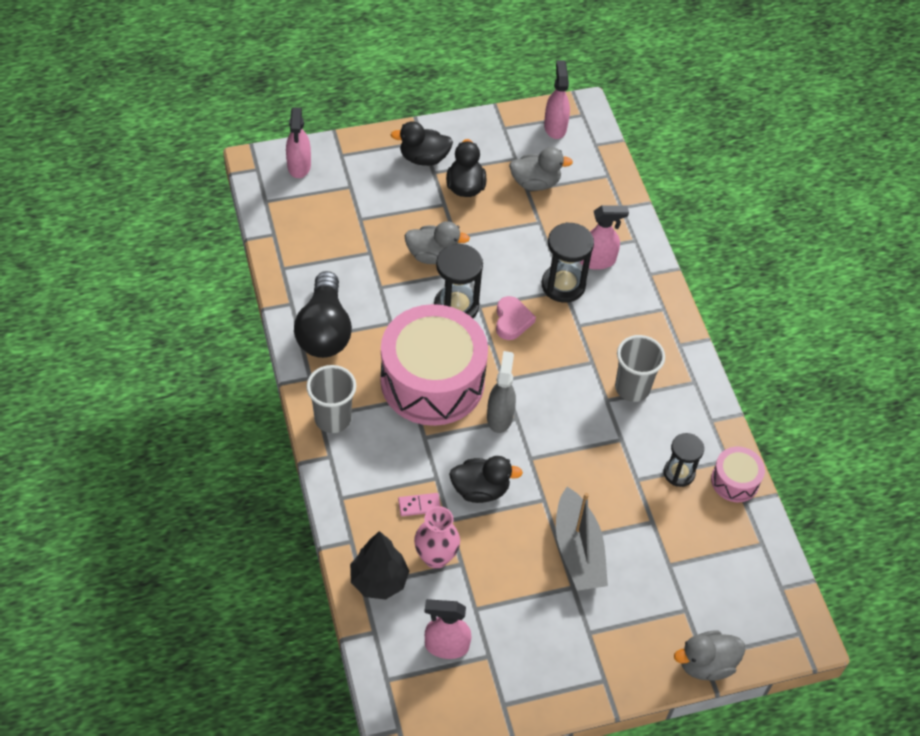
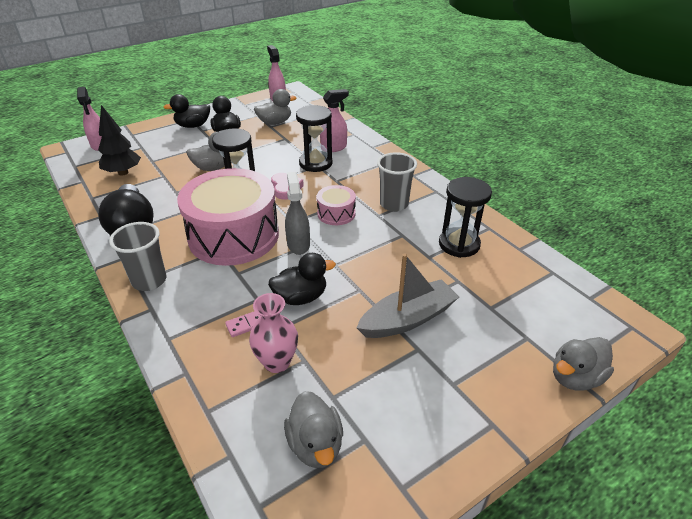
camera: 15 degrees left, 15 degrees down
black tree [350,531,409,600] -> black tree moved to [98,105,141,176]
pink spray bottle [424,599,471,659] -> grey duck [284,391,343,468]
grey boat [556,486,608,591] -> grey boat turned 90 degrees counterclockwise [356,254,459,338]
black hourglass [664,433,704,487] -> black hourglass [439,177,492,258], size x1.51
pink drum [711,447,765,502] -> pink drum moved to [317,185,356,225]

